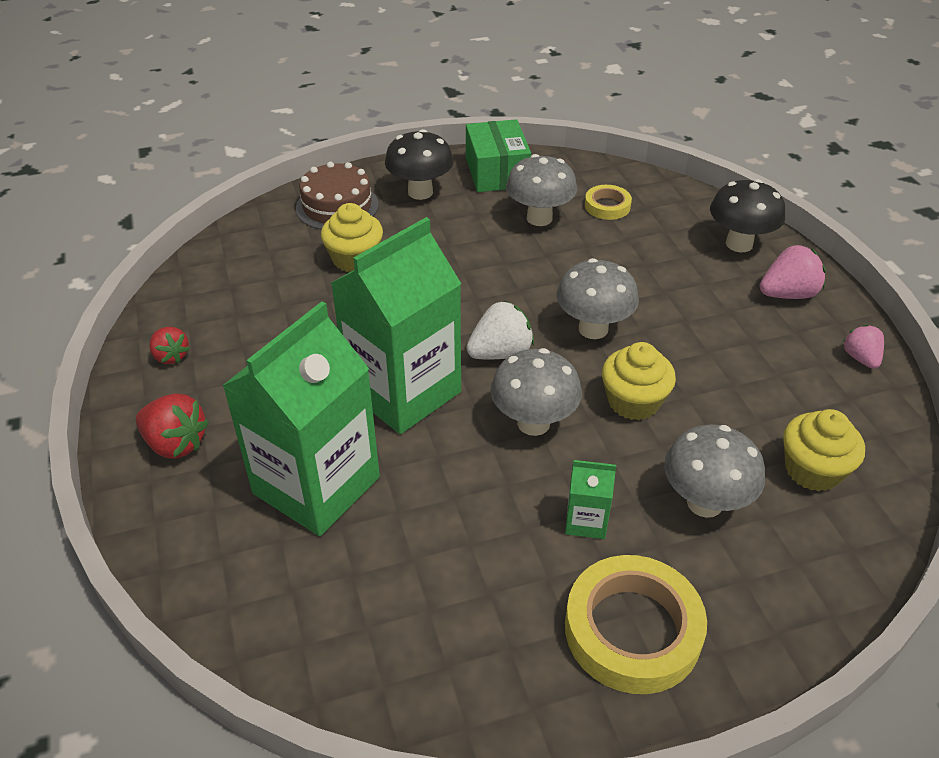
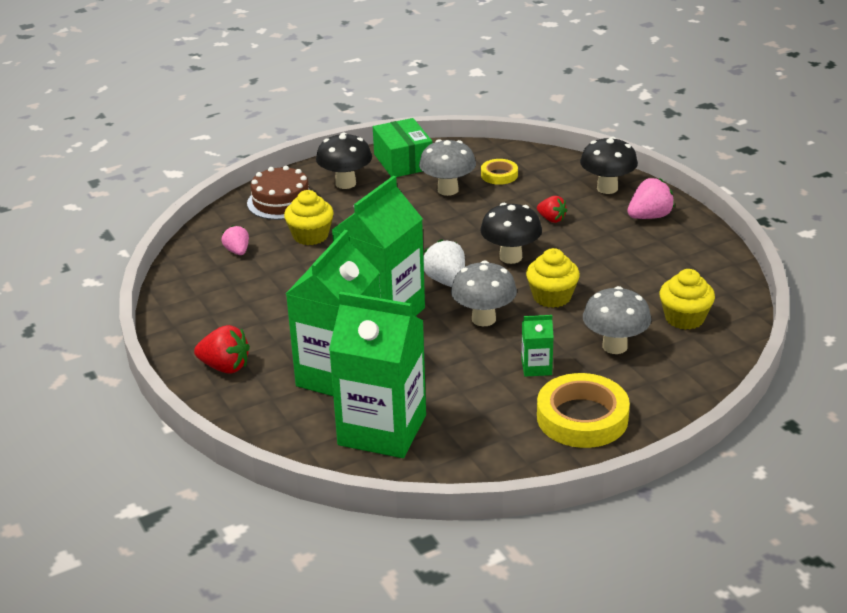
camera: 10 degrees left, 10 degrees down
red strawberry [149,327,190,364] -> red strawberry moved to [537,196,567,223]
white strawberry [466,301,534,359] -> white strawberry turned 75 degrees counterclockwise [423,239,465,287]
grey mushroom [557,258,639,339] -> black mushroom [480,203,542,264]
pink strawberry [843,325,884,369] -> pink strawberry moved to [221,225,249,255]
none -> green carton [329,292,426,458]

